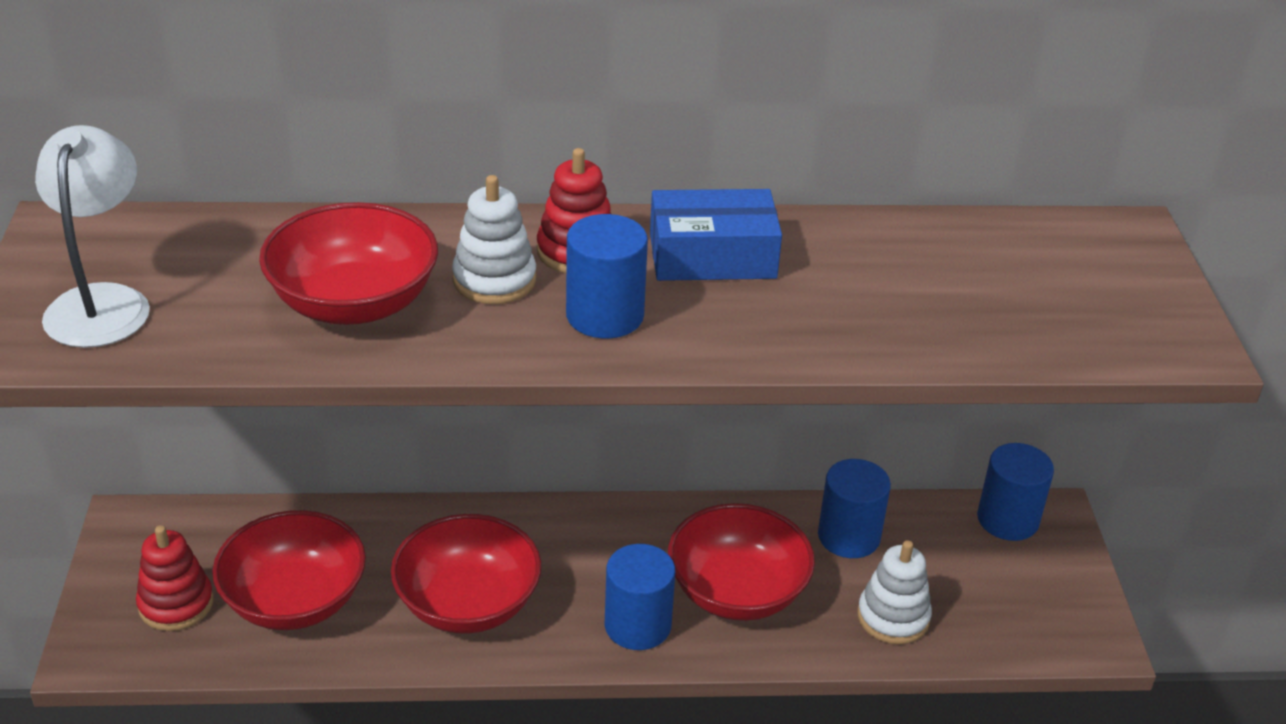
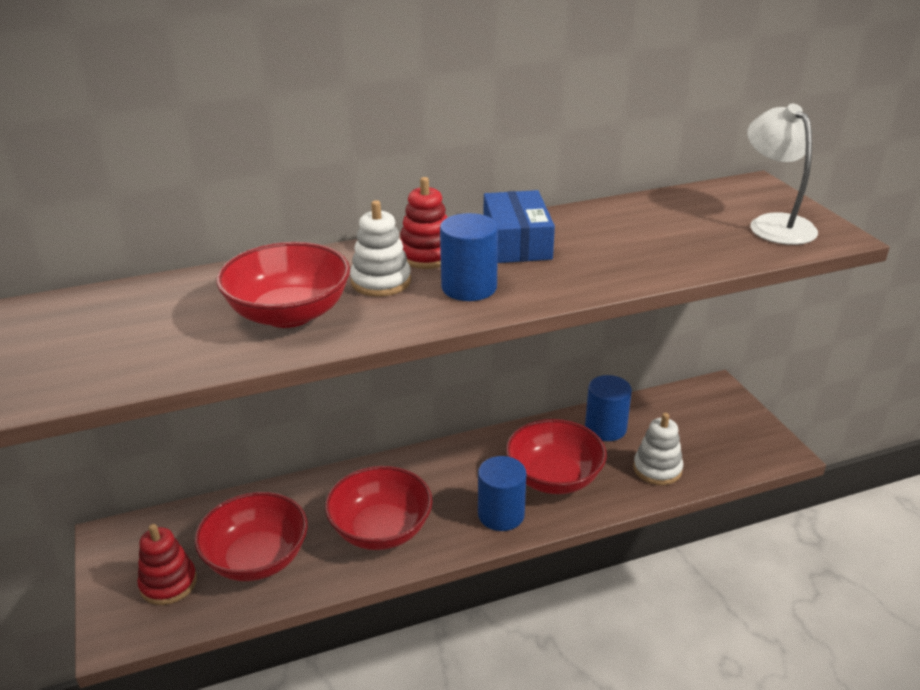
camera: 15 degrees left, 5 degrees down
white lamp [35,125,150,348] -> white lamp moved to [747,104,818,245]
blue box [650,189,782,281] -> blue box turned 75 degrees counterclockwise [484,190,555,263]
blue cylinder [977,443,1054,541] -> none

